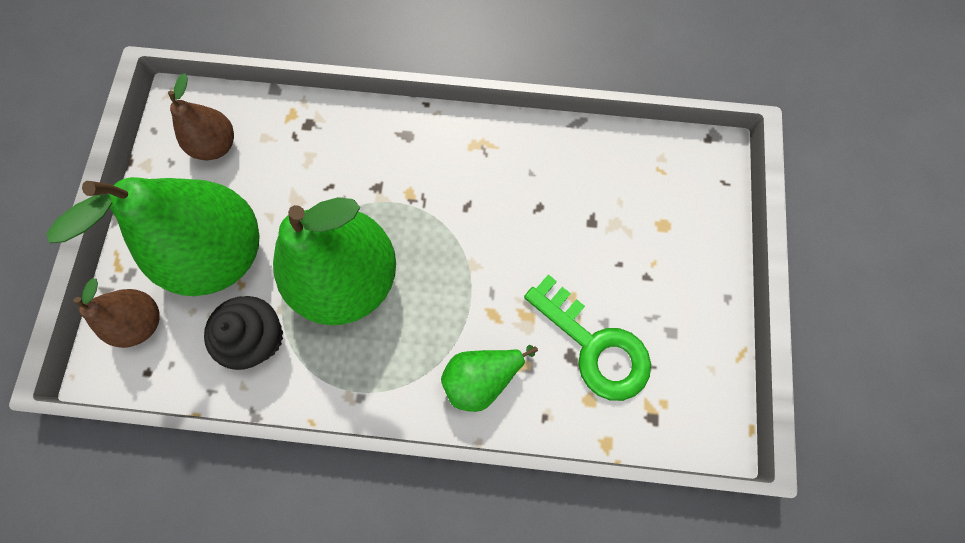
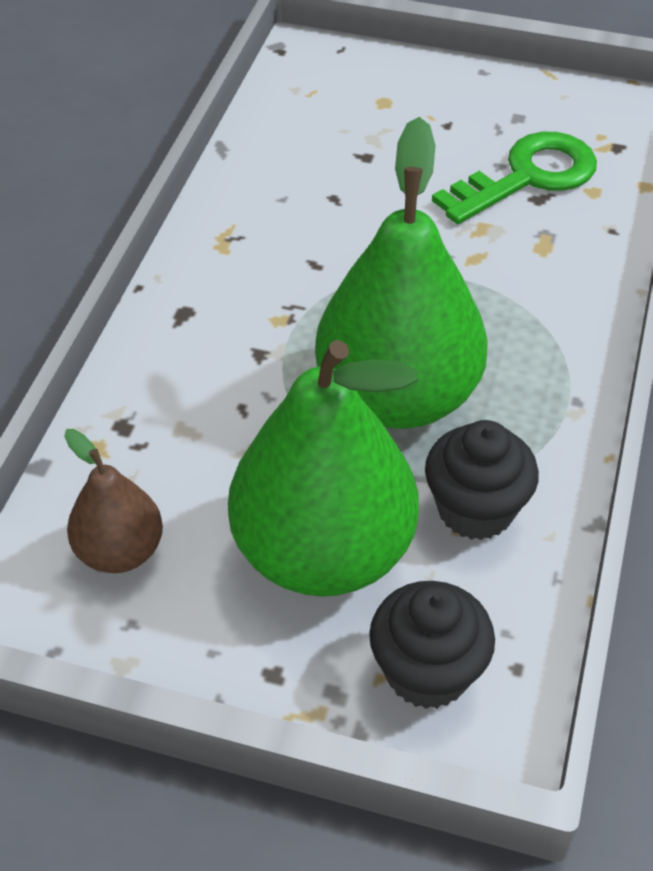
camera: 80 degrees left, 25 degrees down
brown pear [73,279,160,348] -> black cupcake [369,581,495,709]
green pear [441,345,538,412] -> none

